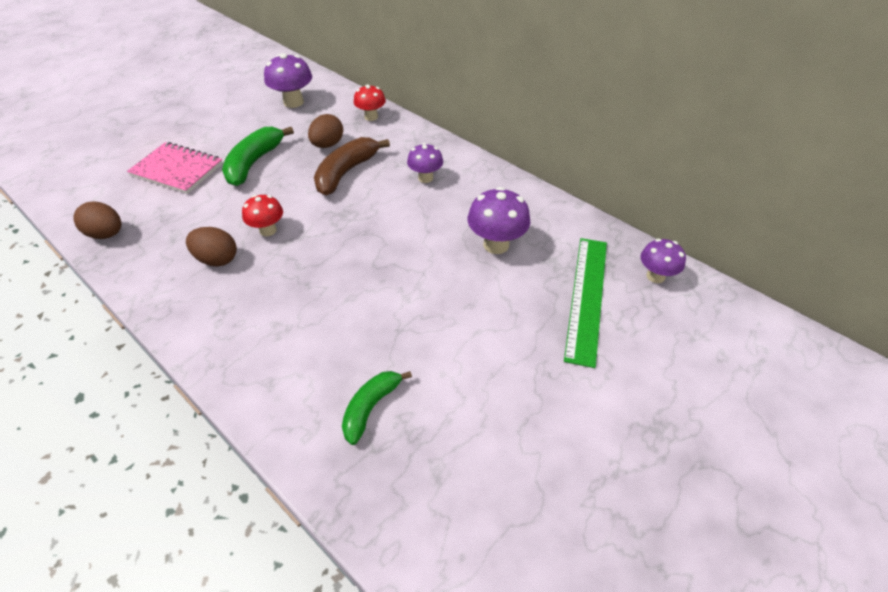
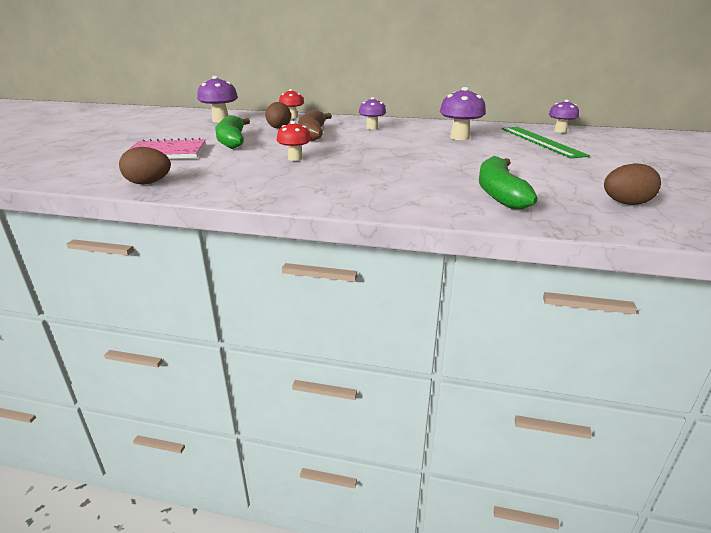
camera: 30 degrees left, 20 degrees down
brown egg [186,227,237,267] -> brown egg moved to [604,163,661,205]
green banana [342,371,412,445] -> green banana [479,156,538,209], size x1.53

